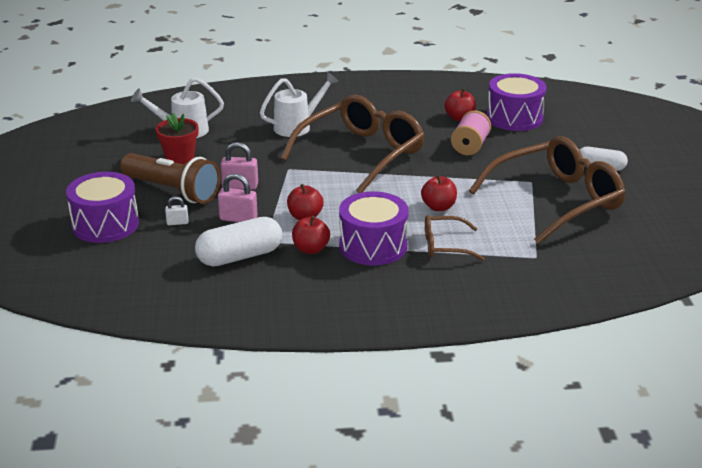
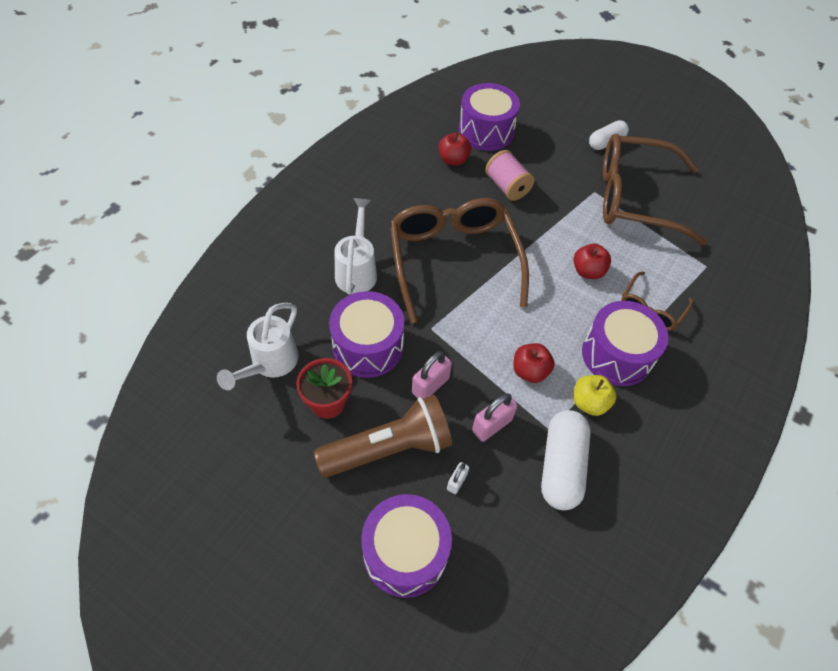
camera: 55 degrees left, 25 degrees up
red apple [292,216,330,254] -> yellow apple [574,375,617,416]
brown glasses [469,136,626,244] -> brown glasses turned 90 degrees counterclockwise [603,134,707,245]
none -> purple drum [329,291,404,378]

